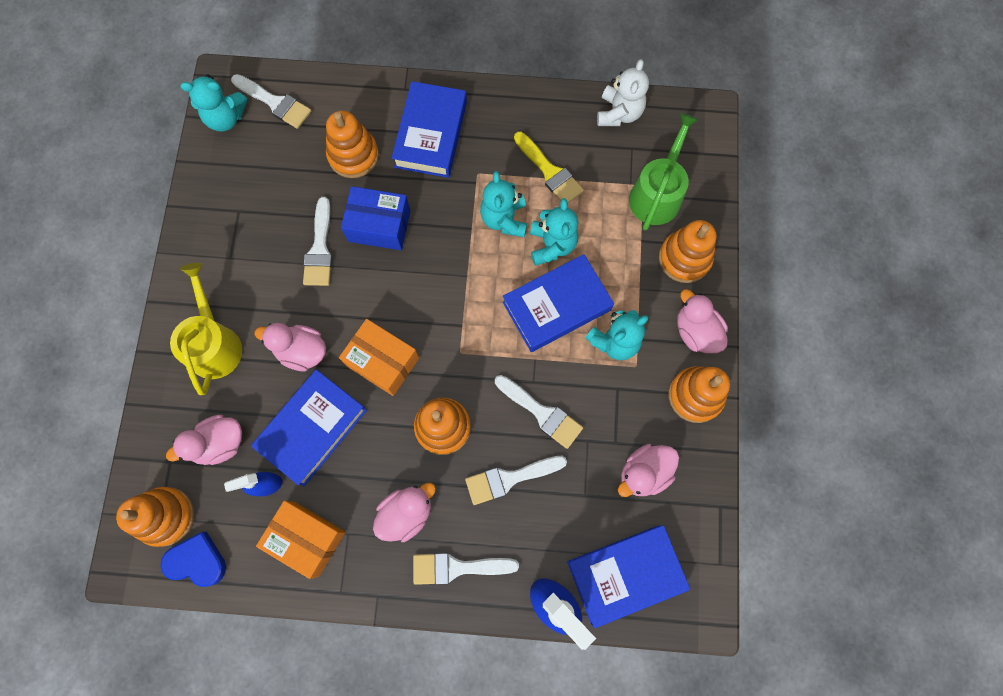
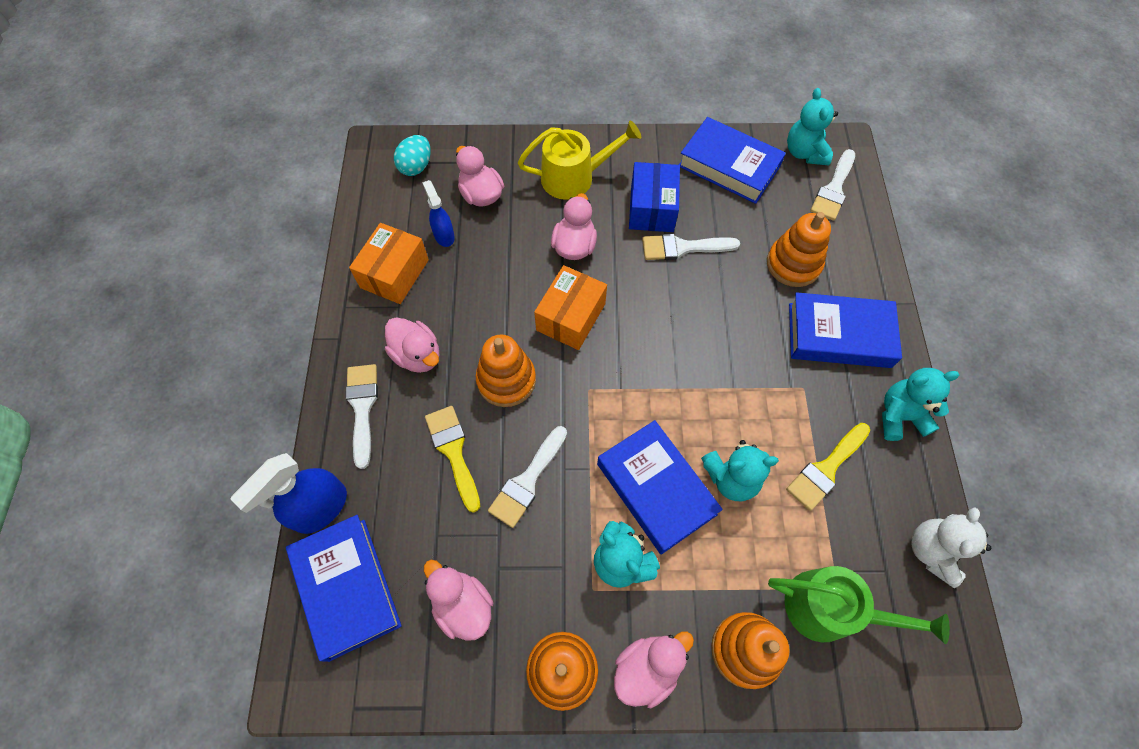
camera: 85 degrees right, 10 degrees down
orange stacking toy [116,487,194,547] -> turquoise egg [394,135,430,176]
blue heart [160,532,226,587] -> none
blue book [251,369,367,486] -> blue book moved to [679,117,786,204]
blue box [341,186,411,250] -> blue box moved to [629,162,680,232]
white brush [465,456,567,505] -> yellow brush [425,406,480,513]
turquoise teddy bear [480,171,527,237] -> turquoise teddy bear moved to [882,368,960,441]
white teddy bear [597,59,649,126] -> white teddy bear turned 105 degrees clockwise [911,507,991,588]

